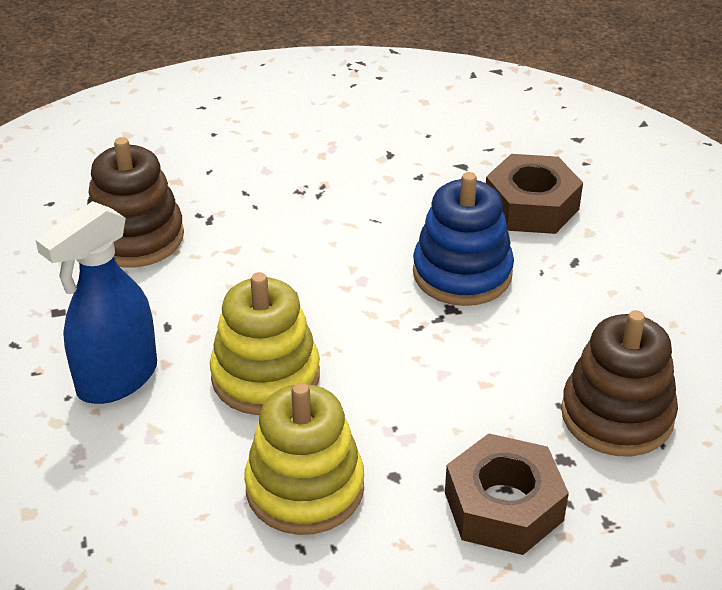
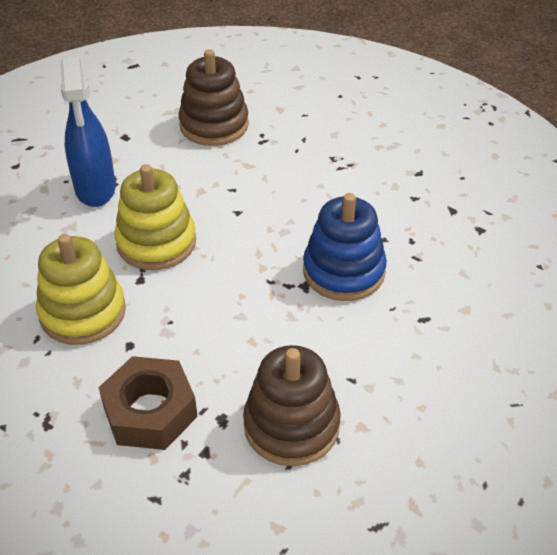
camera: 50 degrees right, 5 degrees up
blue spray bottle [36,201,157,404] -> blue spray bottle turned 105 degrees counterclockwise [60,56,116,207]
brown nut [486,154,583,234] -> none

